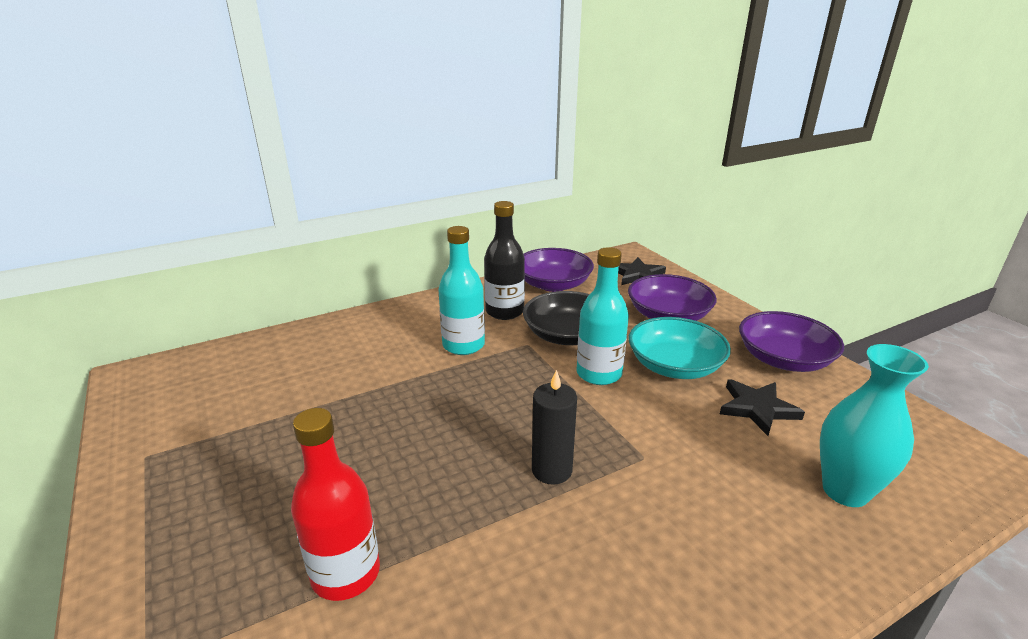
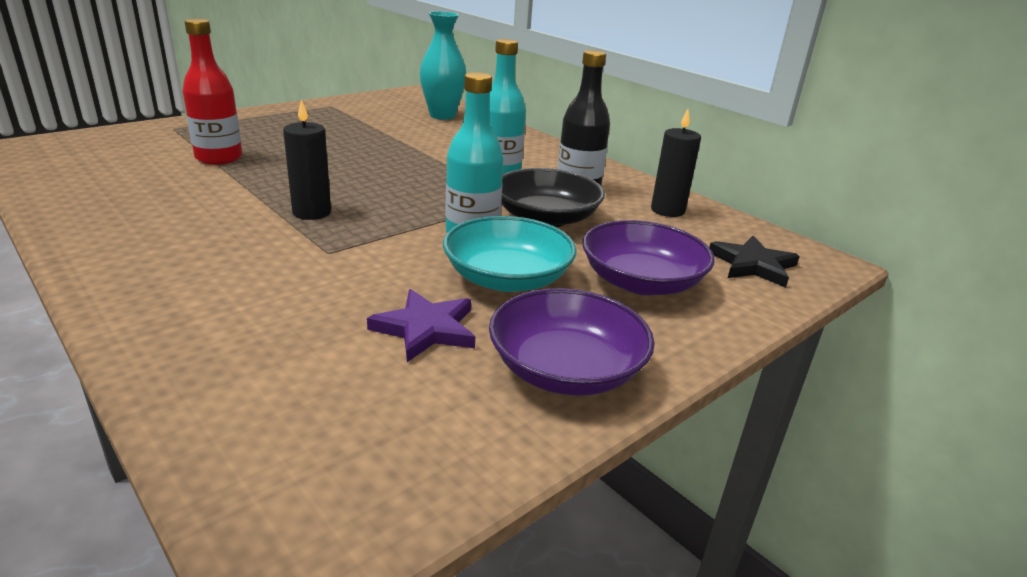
camera: 75 degrees right, 0 degrees up
purple bowl [524,248,594,292] -> black candle [651,109,701,217]
black star [720,379,805,436] -> purple star [367,289,475,362]
turquoise vase [820,344,929,507] -> turquoise vase moved to [420,11,466,120]

